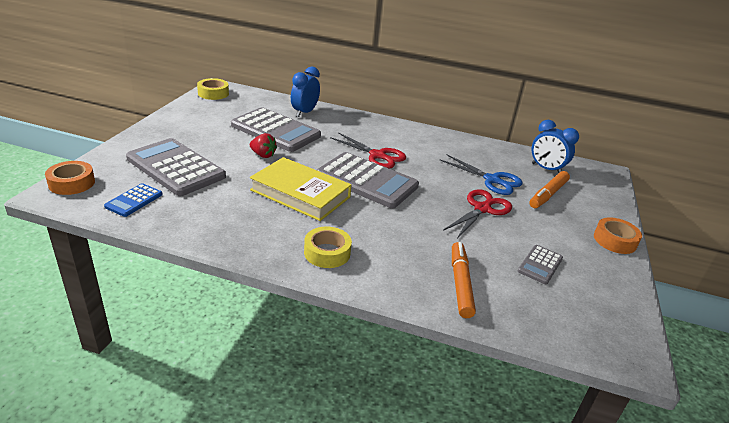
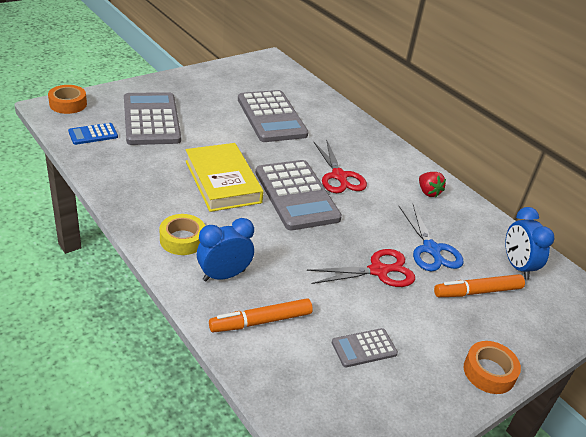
camera: 35 degrees right, 5 degrees up
yellow tape [197,78,229,100] -> none
red strawberry [250,133,277,158] -> red strawberry moved to [419,172,446,197]
blue clock [291,66,320,117] -> blue clock moved to [197,218,254,281]
orange marker [452,242,476,318] -> orange marker turned 150 degrees counterclockwise [209,298,313,333]

